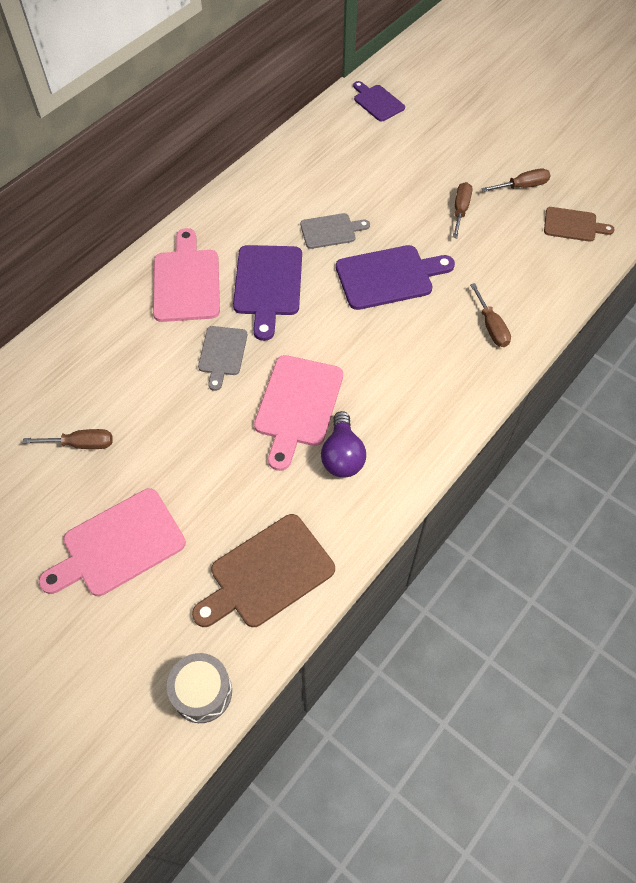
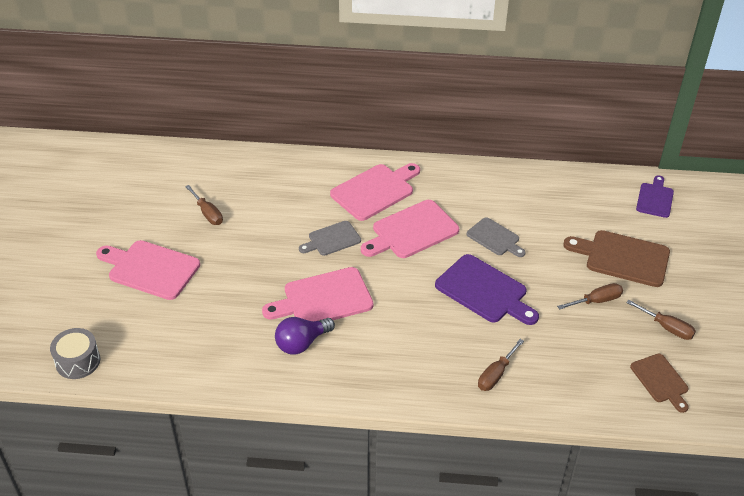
camera: 55 degrees right, 15 degrees down
brown cutting board [192,514,335,627] -> brown cutting board moved to [563,230,670,287]
purple cutting board [233,245,302,341] -> pink cutting board [361,200,459,258]

